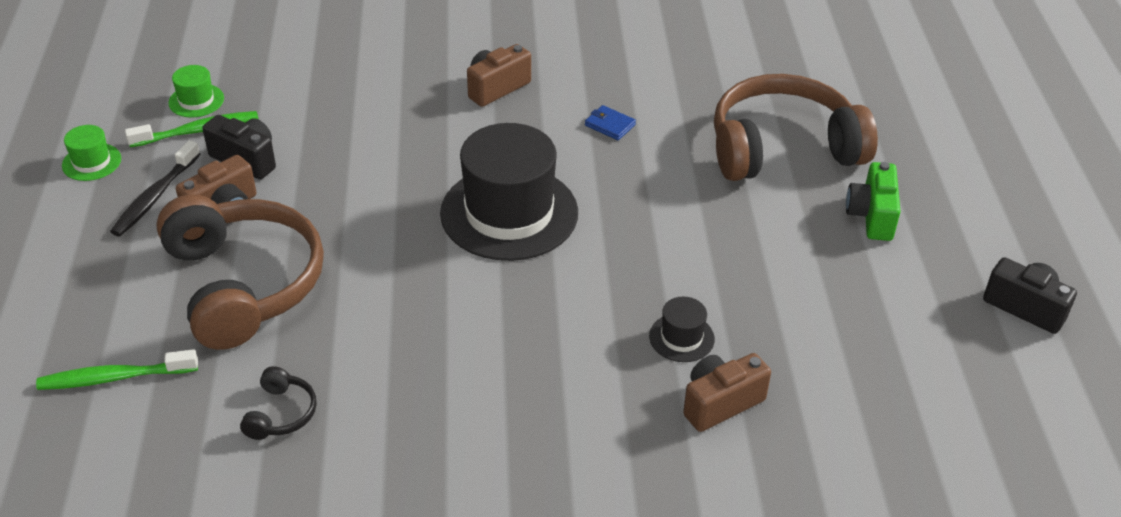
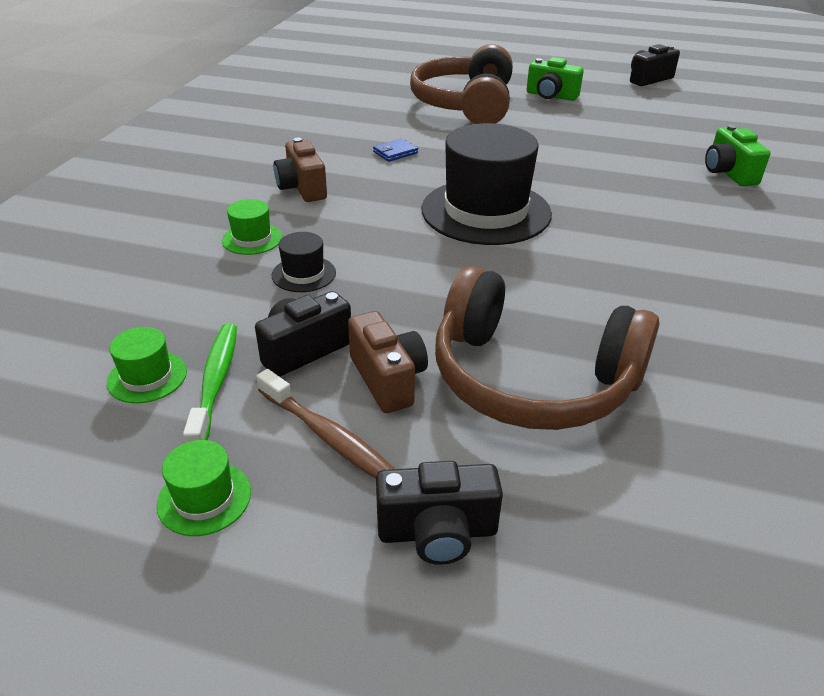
camera: 70 degrees left, 5 degrees down
green toothbrush [36,349,198,390] -> none
black toothbrush [110,140,200,236] -> brown toothbrush [257,369,395,479]
brown headphones [156,194,324,350] -> brown headphones turned 150 degrees counterclockwise [435,266,659,430]
black headphones [240,366,317,440] -> none
black hat [649,297,715,362] -> black hat moved to [272,232,336,292]
brown camera [683,353,771,432] -> green camera [705,125,770,186]
none -> green hat [222,199,282,255]
none -> black camera [376,461,503,565]

